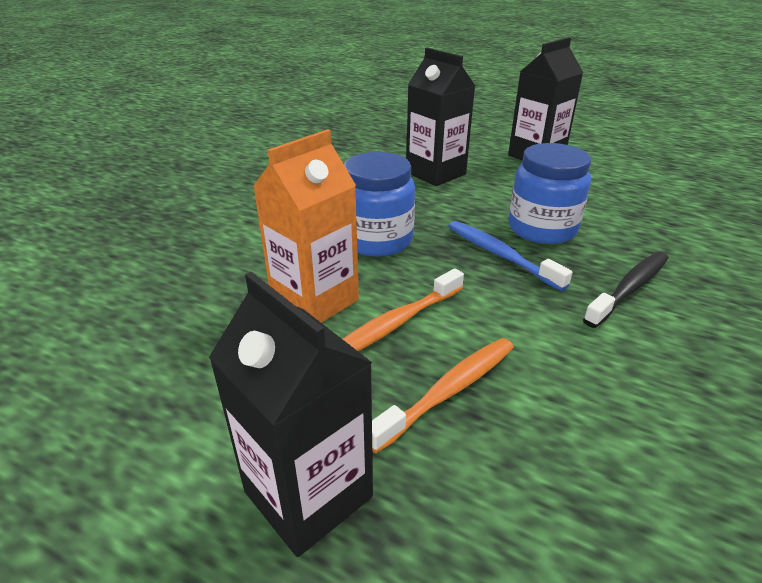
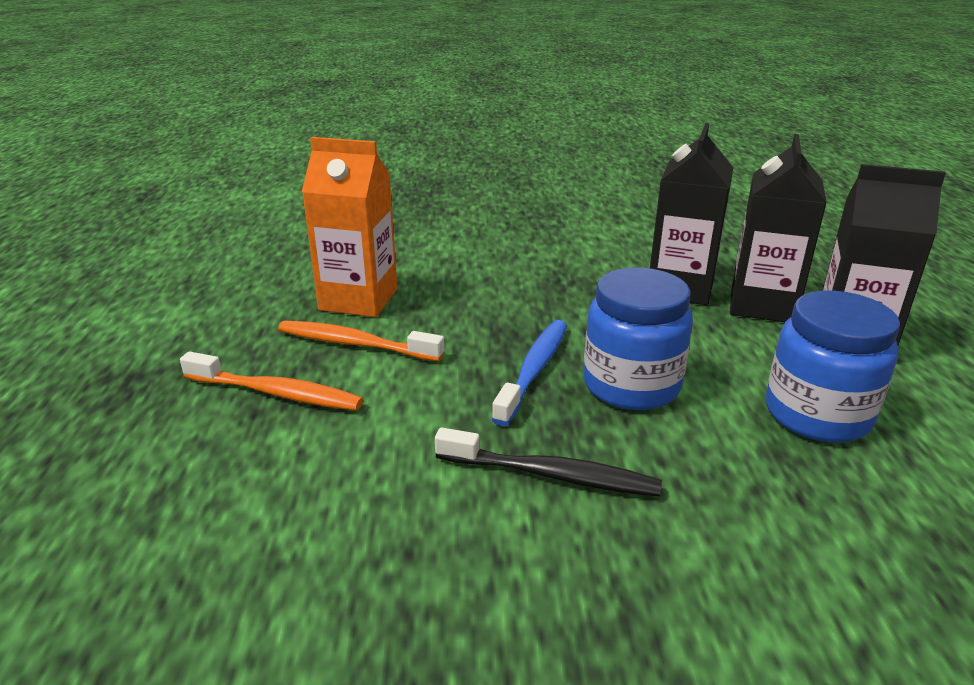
camera: 60 degrees right, 5 degrees down
black carton [209,272,373,557] -> black carton moved to [730,134,827,322]
blue jar [344,152,415,257] -> blue jar moved to [766,291,900,443]

